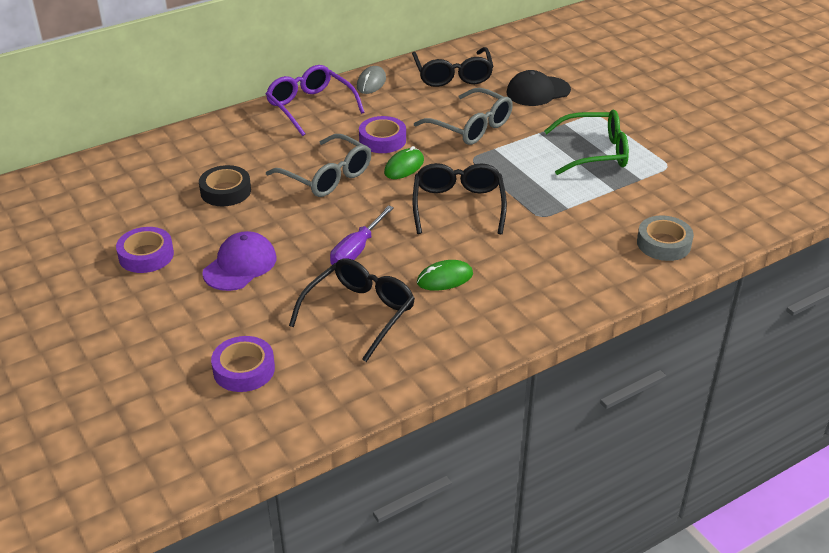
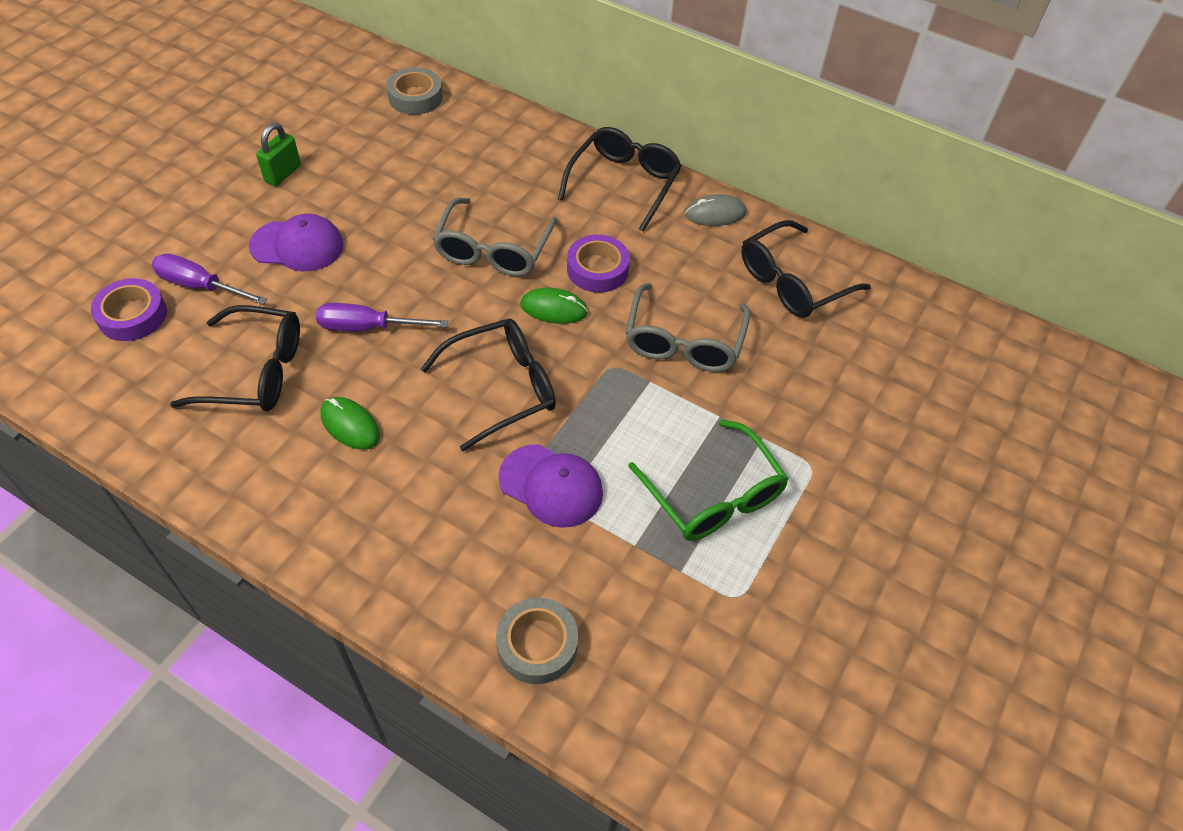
camera: 60 degrees right, 15 degrees up
purple tape [116,227,174,273] -> green padlock [256,123,301,186]
black tape [199,165,251,206] -> none
purple glasses [266,65,364,136] -> black glasses [558,127,682,232]
black cap [506,70,571,106] -> none
none -> purple screwdriver [152,253,267,305]
none -> grey tape [386,67,443,115]
none -> purple cap [499,444,603,528]

